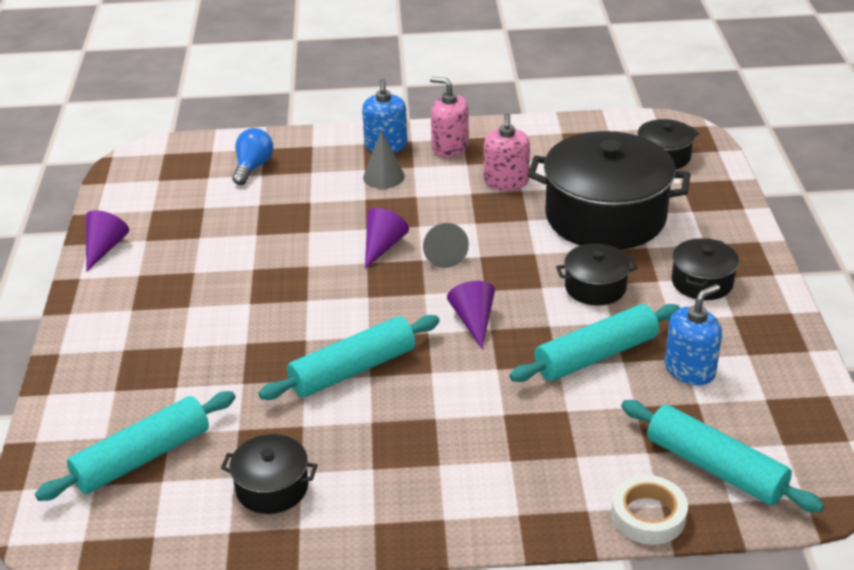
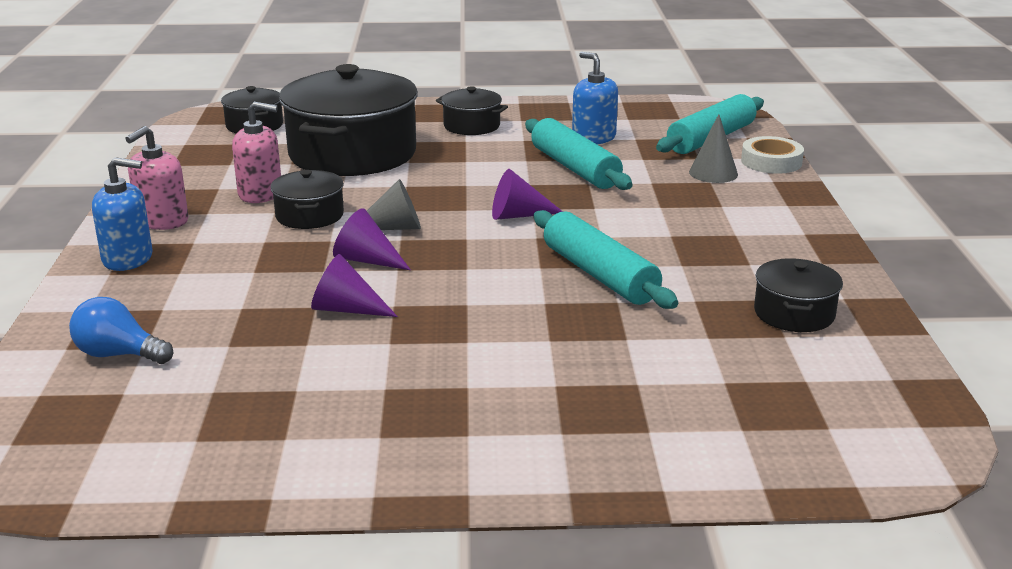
camera: 90 degrees left, 10 degrees down
turquoise rolling pin [35,391,236,501] -> none
purple cone [86,210,129,272] -> purple cone moved to [311,254,398,317]
grey cone [363,130,405,189] -> grey cone moved to [689,114,738,183]
black pot [556,243,638,306] -> black pot moved to [270,170,344,229]

